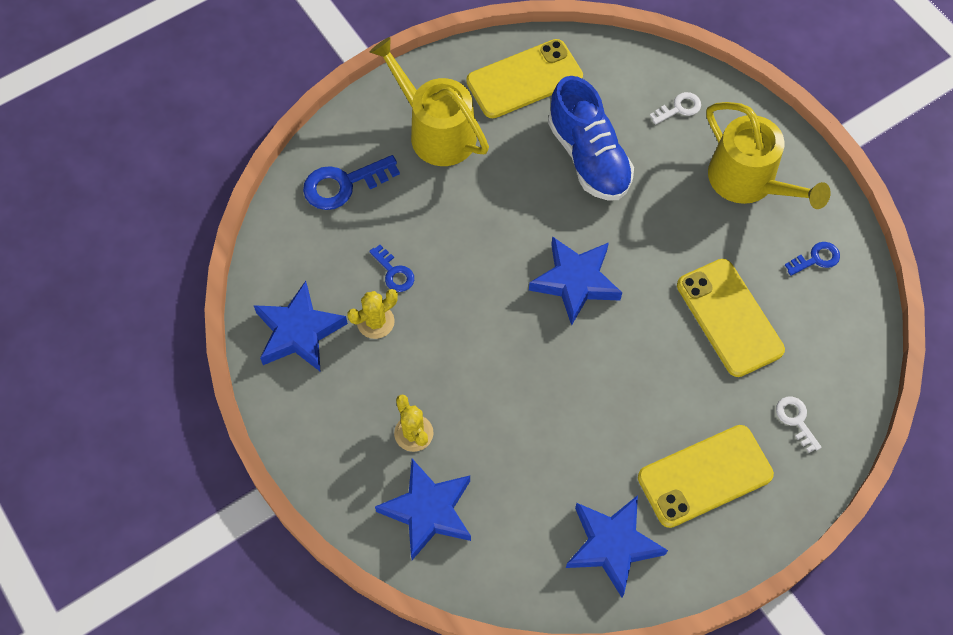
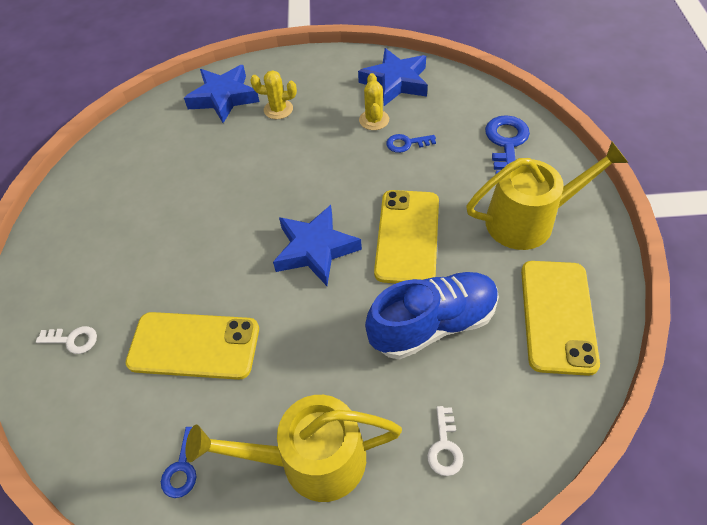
camera: 125 degrees right, 10 degrees down
blue shoe [548,76,634,201] -> blue shoe turned 150 degrees clockwise [365,272,499,359]
blue star [566,495,668,597] -> none
yellow phone [638,425,774,528] -> yellow phone moved to [374,190,439,283]

